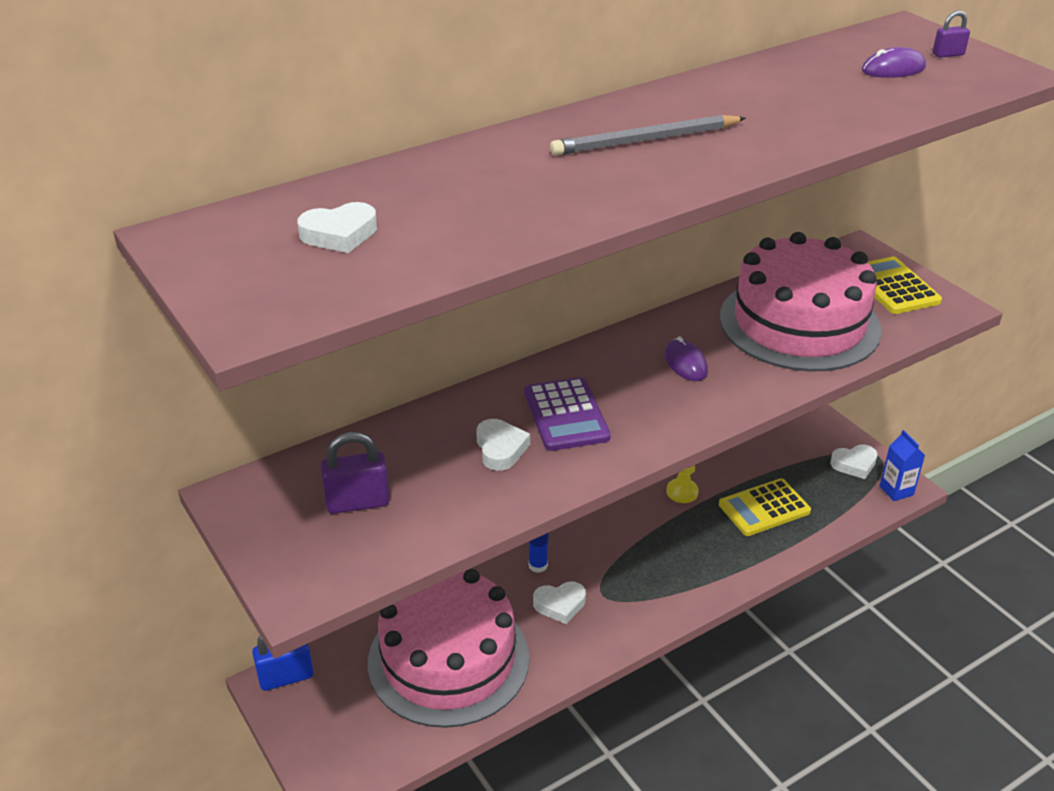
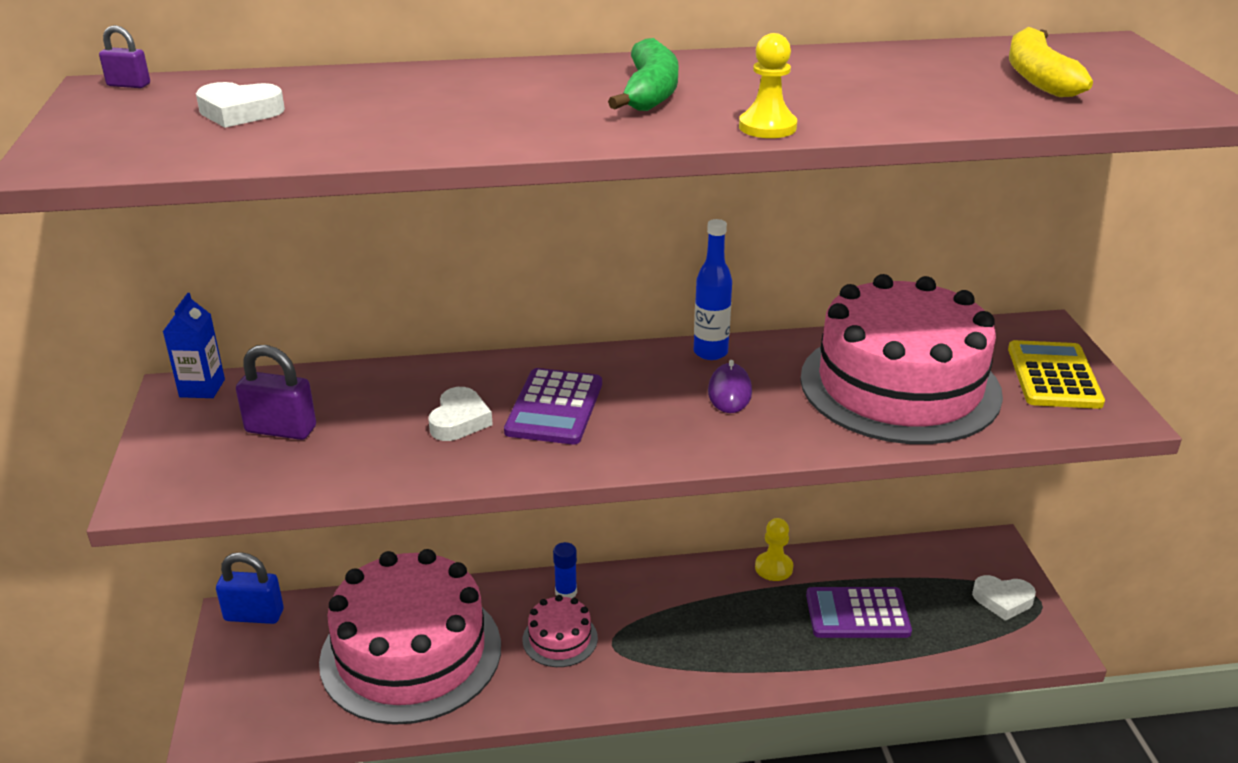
camera: 25 degrees right, 5 degrees down
white heart [533,582,586,624] -> pink cake [522,595,598,667]
grey pencil [550,115,746,156] -> green banana [608,38,678,111]
yellow calculator [719,478,811,536] -> purple calculator [806,587,912,638]
purple mouse [861,47,926,78] -> yellow banana [1009,27,1093,97]
blue carton [880,430,925,501] -> blue carton moved to [163,293,225,398]
purple padlock [933,10,970,58] -> purple padlock moved to [99,25,150,88]
none -> blue bottle [694,219,732,360]
none -> yellow pawn [739,33,797,138]

